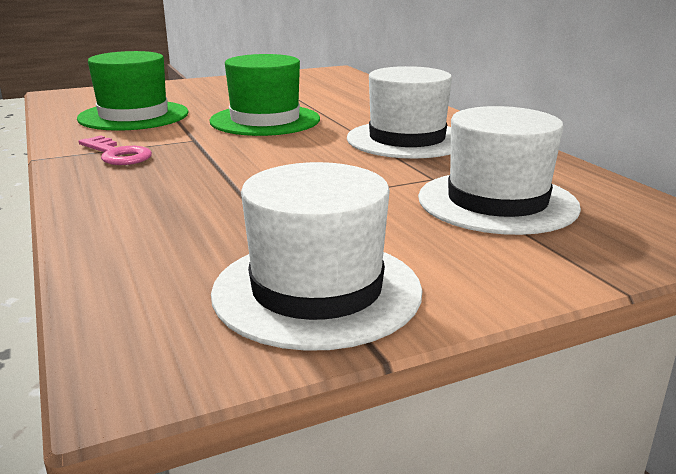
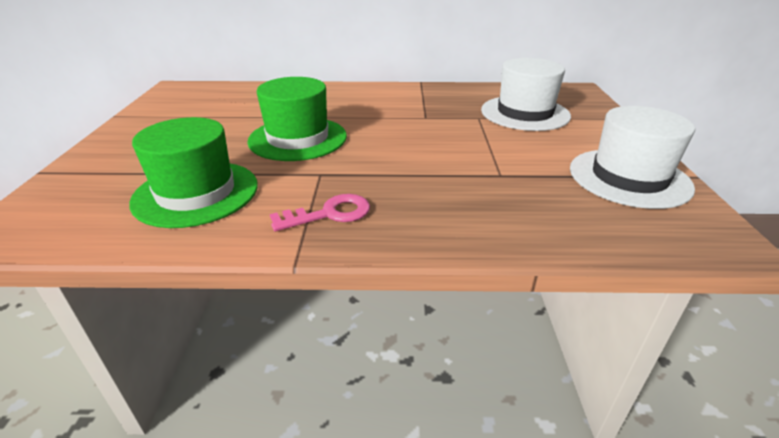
camera: 65 degrees left, 10 degrees up
white hat [347,66,452,159] -> none

